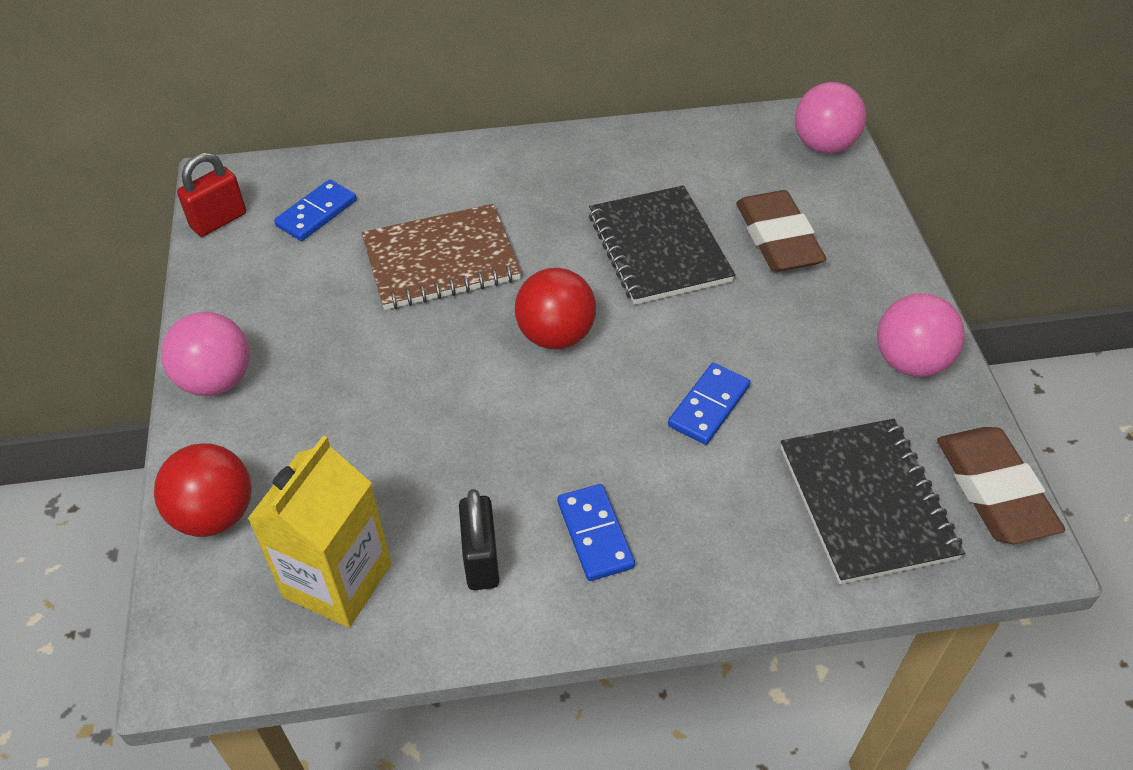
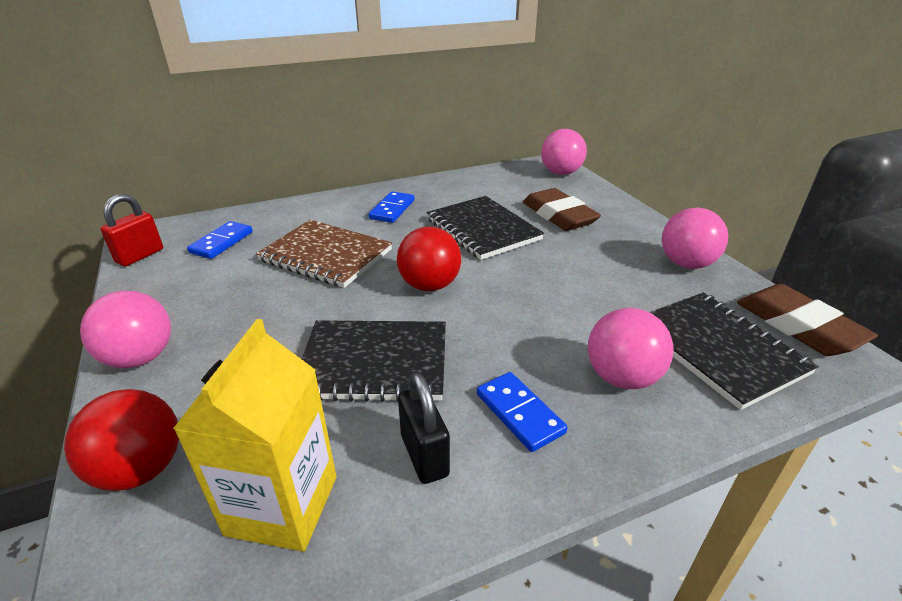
camera: 15 degrees left, 15 degrees down
brown notebook [362,204,522,310] -> brown notebook turned 60 degrees clockwise [256,220,392,288]
blue domino [668,363,750,445] -> blue domino moved to [369,191,414,223]
none -> black notebook [302,320,446,402]
none -> pink ball [588,308,674,389]

